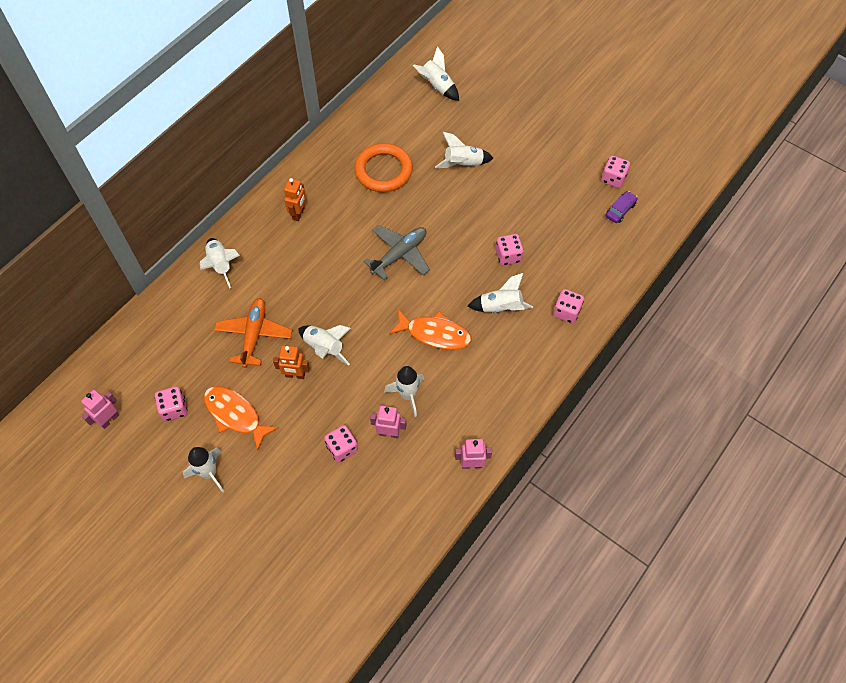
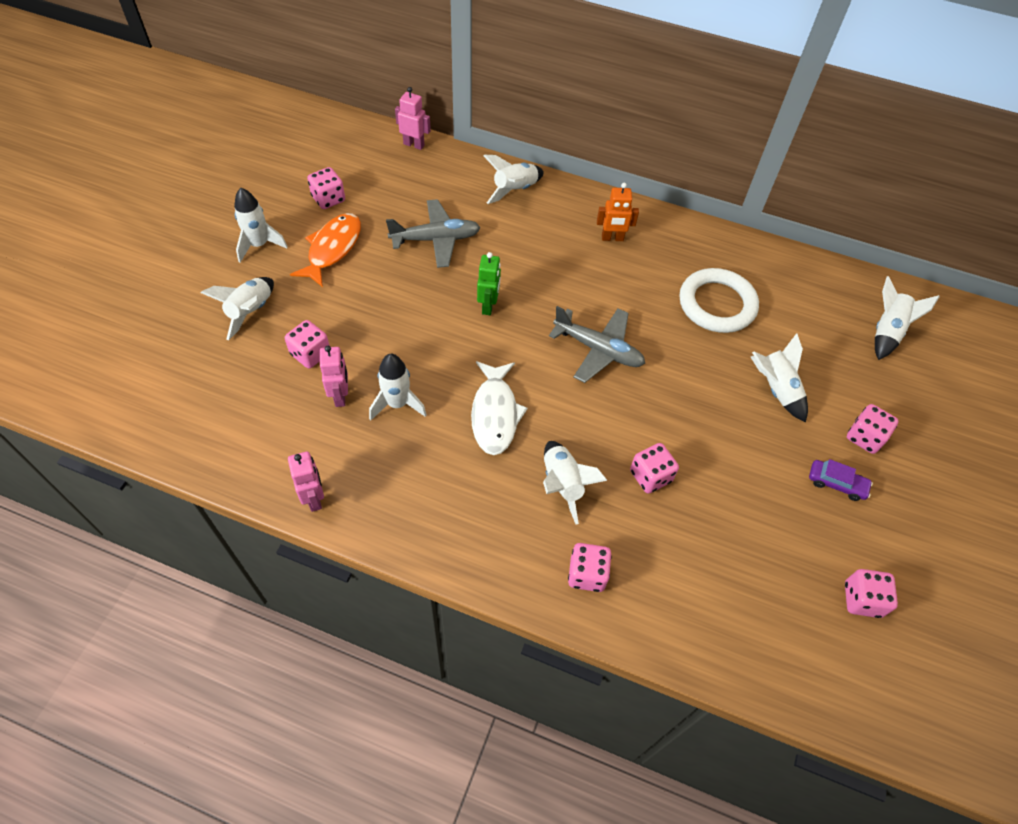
camera: 70 degrees right, 5 degrees down
pink robot [81,390,119,429] -> pink robot moved to [395,87,431,150]
orange plane [214,298,293,368] -> grey plane [386,199,481,268]
orange robot [273,345,310,379] -> none
white rocket [298,325,351,366] -> white rocket moved to [201,277,274,340]
orange ring [354,143,413,192] -> white ring [680,268,759,333]
orange fish [389,309,471,350] -> white fish [471,361,528,455]
purple car [605,191,638,223] -> purple car moved to [809,459,873,501]
none -> green robot [477,252,501,315]
none -> pink dice [847,404,898,454]

